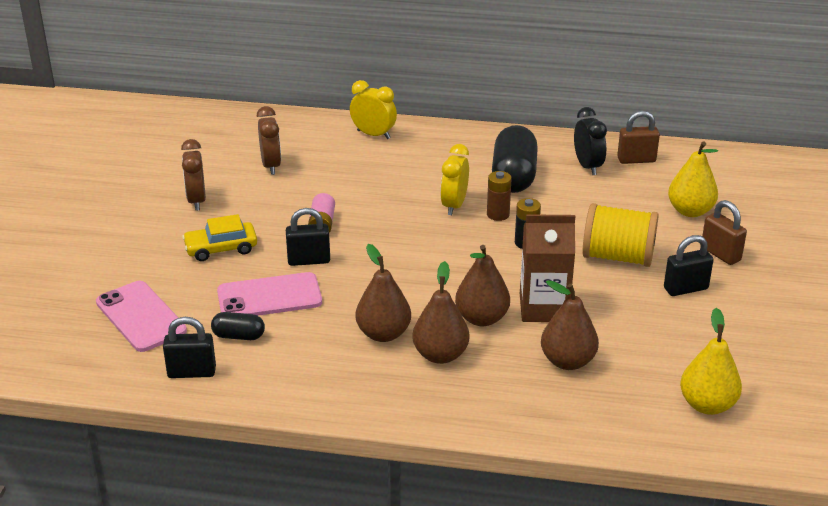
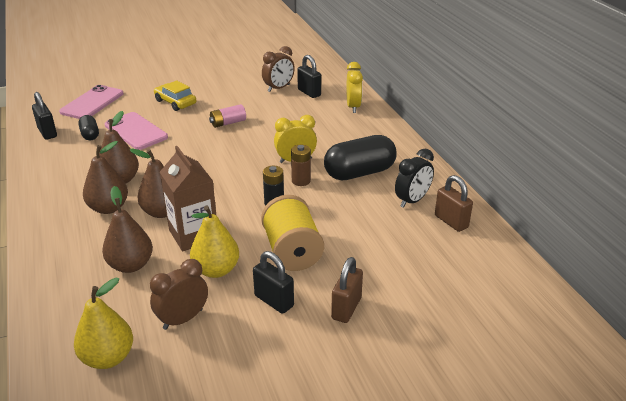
camera: 60 degrees right, 0 degrees up
brown clock [181,139,206,211] -> brown clock moved to [150,259,208,330]
black padlock [286,208,330,266] -> black padlock moved to [297,55,321,98]
yellow pear [668,142,718,217] -> yellow pear moved to [190,206,239,278]

